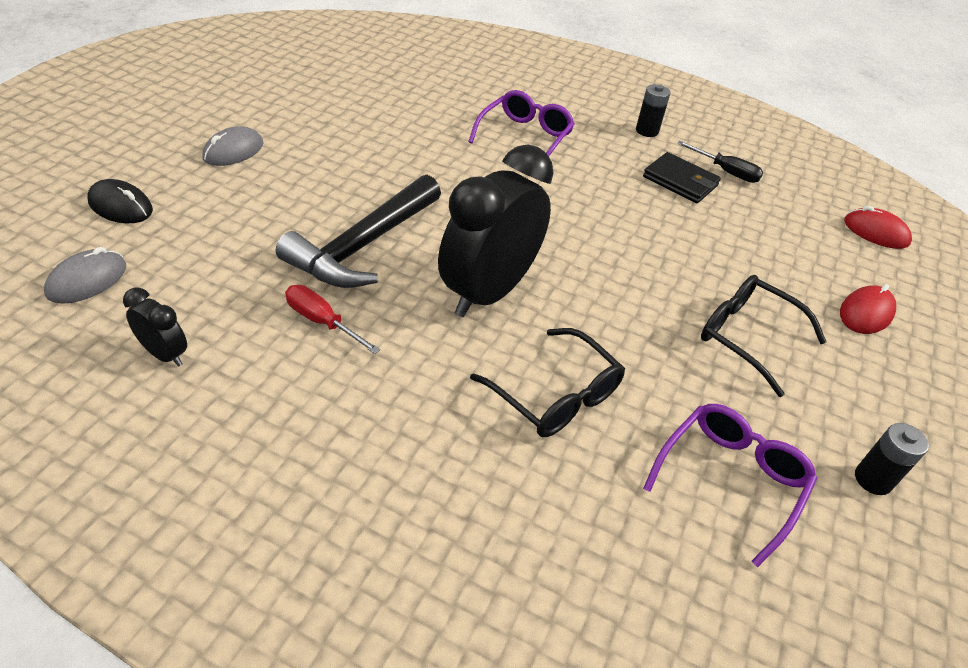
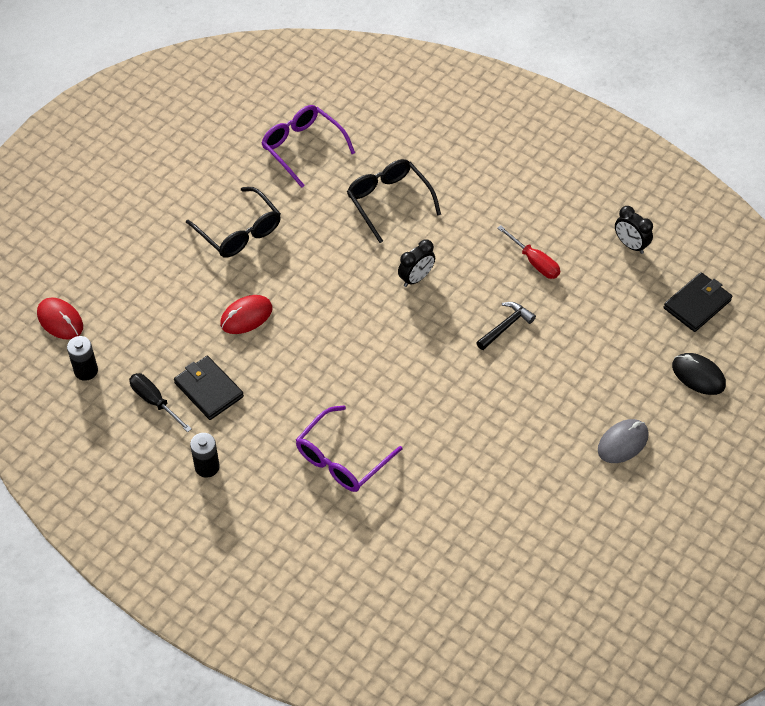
camera: 165 degrees left, 10 degrees up
grey mouse [44,247,126,304] -> black wallet [664,272,732,332]
black hammer [276,175,441,288] -> black hammer [476,302,536,350], size x0.46
black clock [438,144,554,317] -> black clock [398,239,435,287], size x0.44
purple glasses [643,404,817,567] -> purple glasses turned 90 degrees clockwise [262,105,355,188]
red mouse [840,284,896,334] -> red mouse moved to [220,295,272,334]
black battery [855,423,929,495] -> black battery moved to [67,336,98,381]

